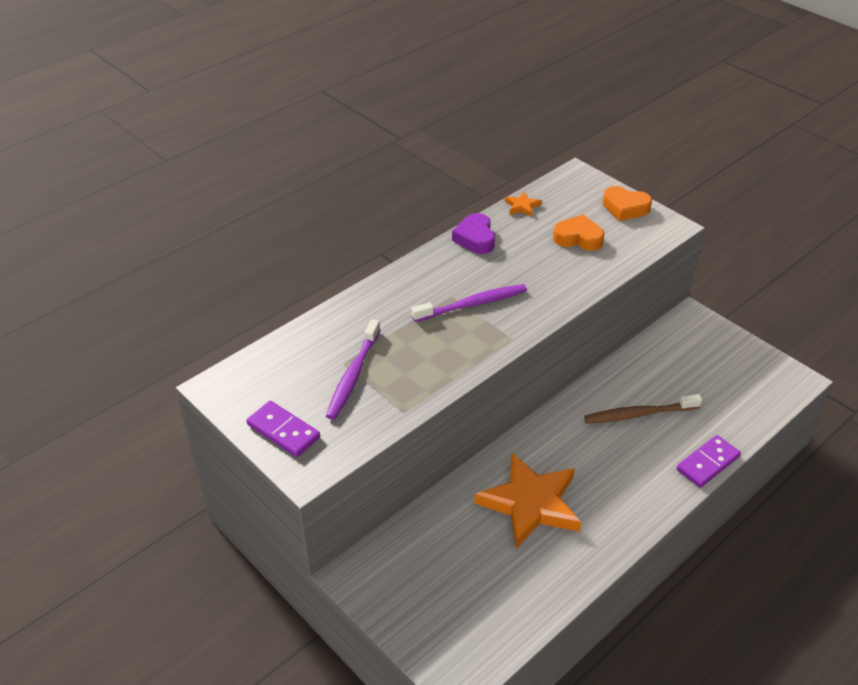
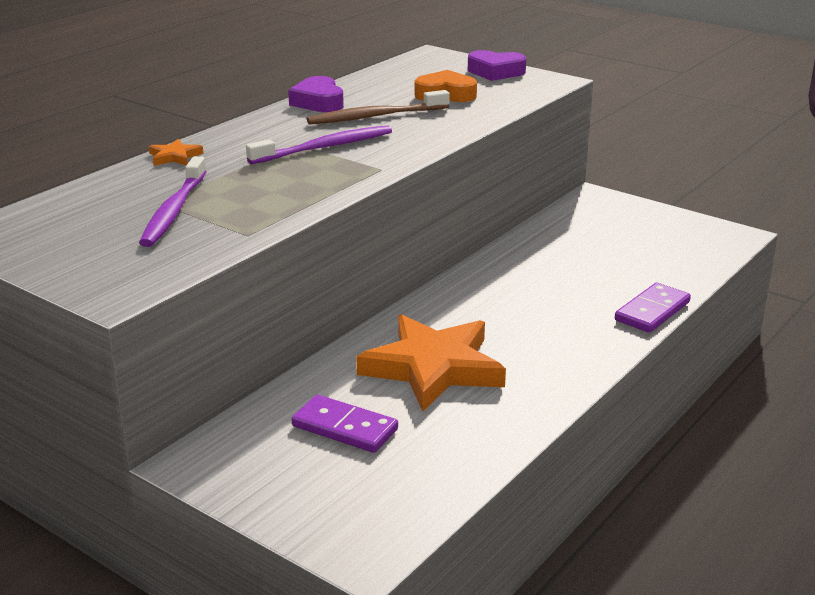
camera: 10 degrees left, 15 degrees down
purple domino [246,401,320,457] -> purple domino moved to [292,395,398,453]
orange star [505,191,542,217] -> orange star moved to [149,139,204,166]
brown toothbrush [584,394,702,423] -> brown toothbrush moved to [307,90,450,125]
orange heart [603,186,652,221] -> purple heart [468,50,526,81]

